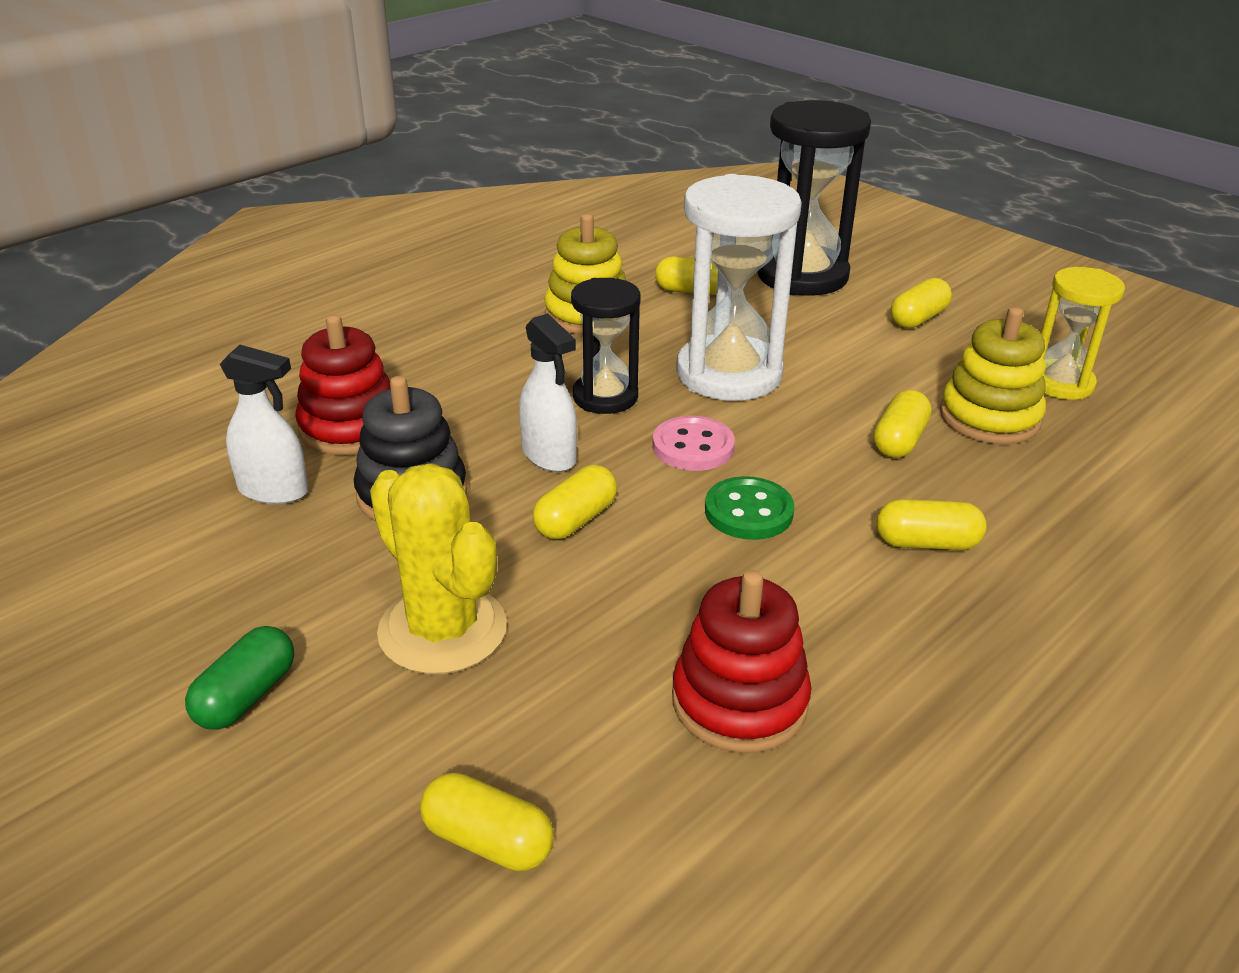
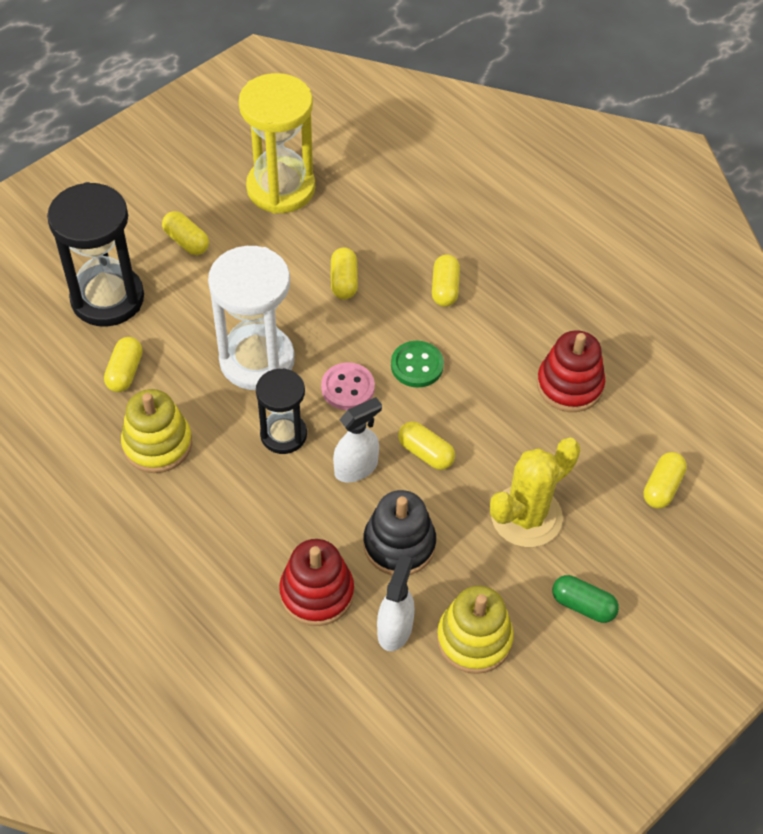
camera: 90 degrees left, 20 degrees up
yellow capsule [873,390,932,458] -> yellow capsule turned 60 degrees clockwise [331,247,358,300]
yellow stacking toy [940,307,1046,444] -> yellow stacking toy moved to [437,586,514,674]
yellow hourglass [1041,267,1125,400] -> yellow hourglass [239,73,315,214], size x1.67

